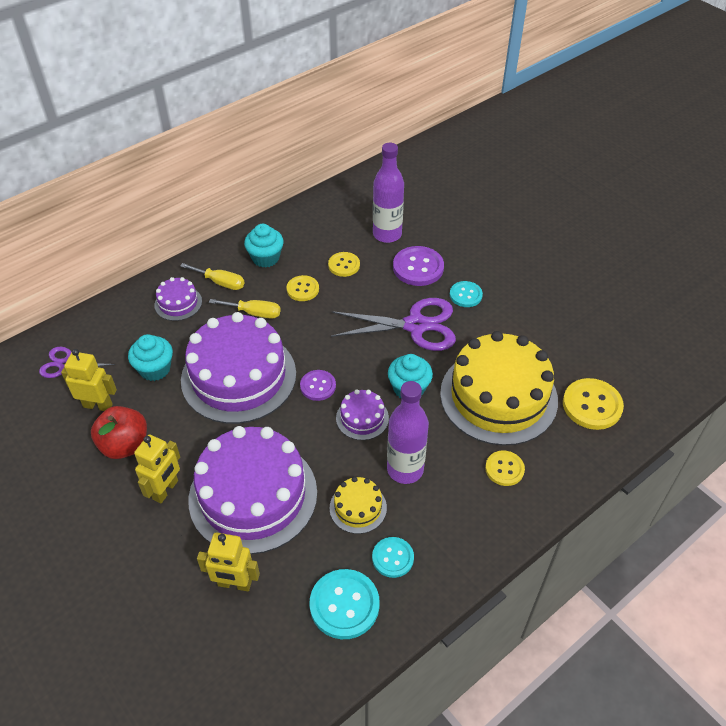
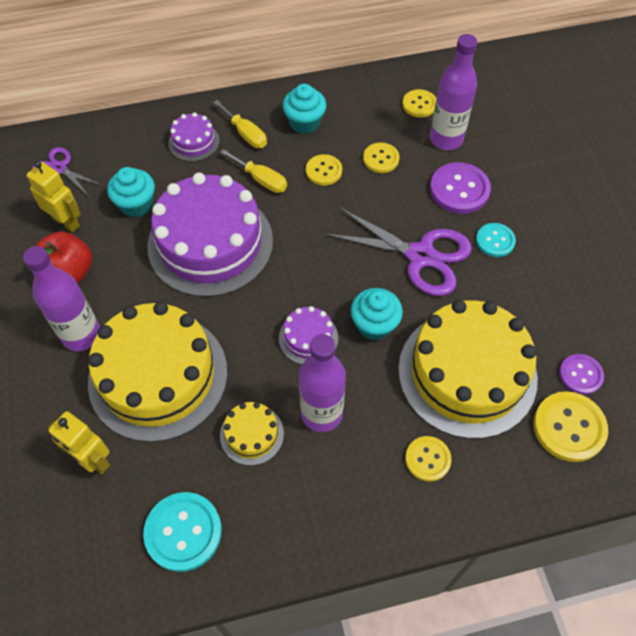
camera: 25 degrees right, 10 degrees up
yellow robot [134,435,180,503] -> purple bottle [23,246,100,351]
purple cake [188,426,317,554] -> yellow cake [88,302,228,442]
purple button [300,370,336,401] -> purple button moved to [559,354,604,395]
turquoise button [372,537,414,578] -> none
none -> yellow button [402,89,436,117]

